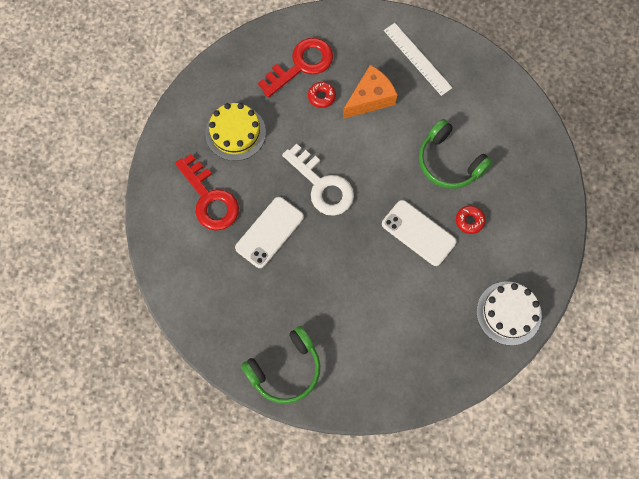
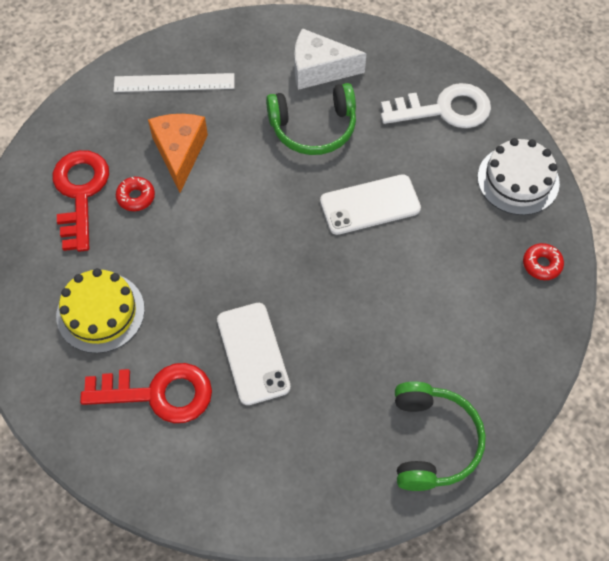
camera: 55 degrees left, 10 degrees down
white key [282,144,354,216] -> white key moved to [381,83,491,128]
red donut [456,205,486,234] -> red donut moved to [523,243,564,280]
none -> white cheese [294,28,366,90]

